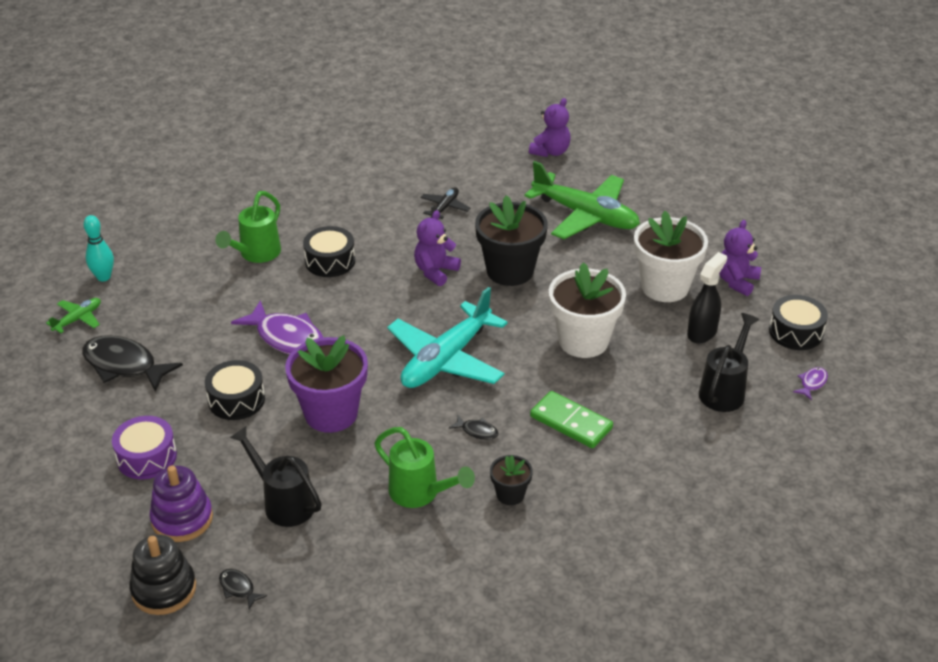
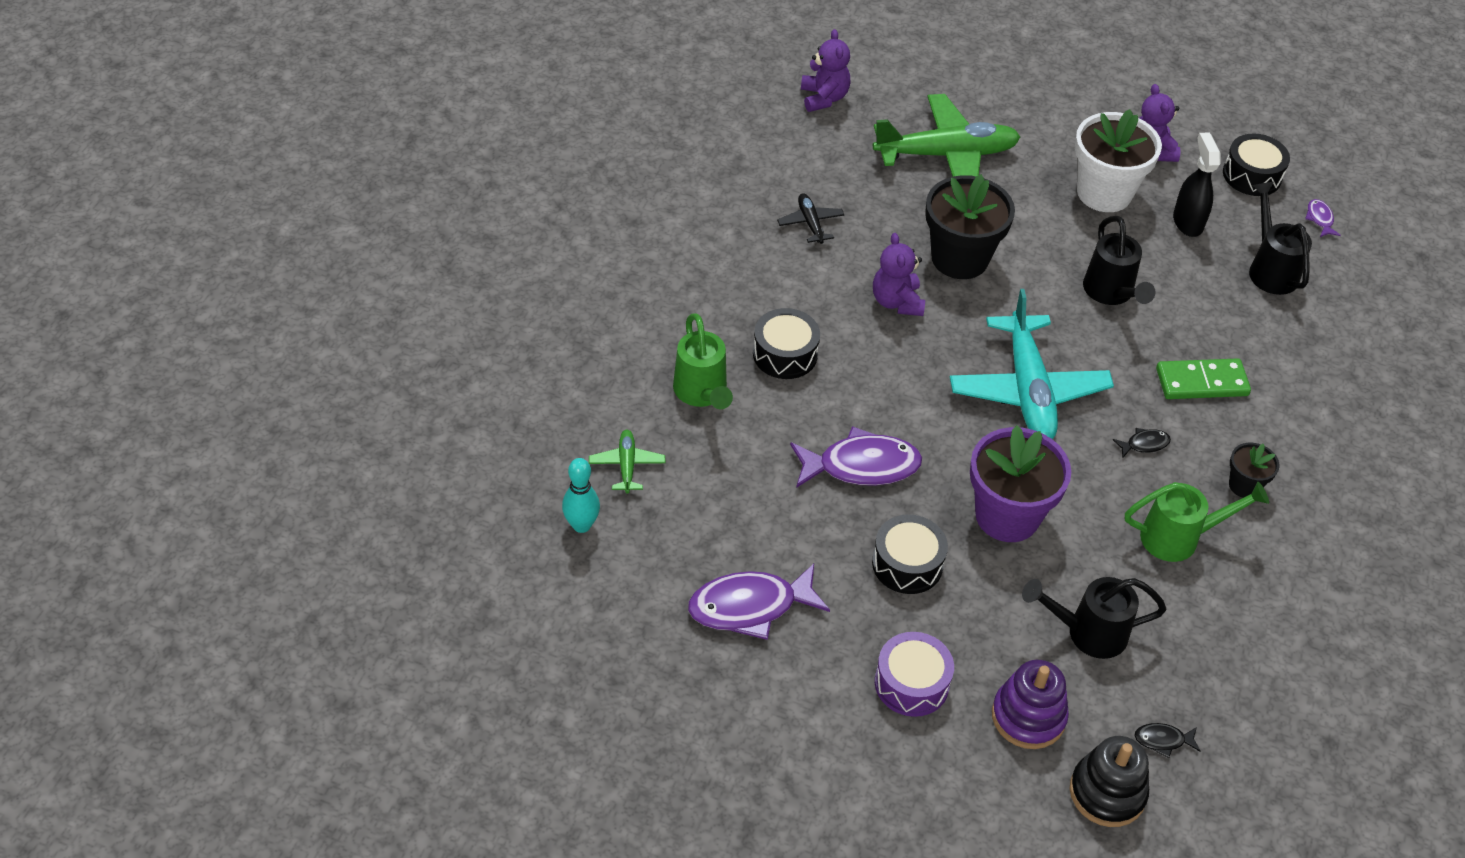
camera: 45 degrees left, 10 degrees up
green plane [46,298,101,333] -> green plane moved to [589,430,665,494]
black fish [82,335,183,392] -> purple fish [688,564,830,640]
white flower pot [549,262,626,358] -> black watering can [1083,216,1155,305]

